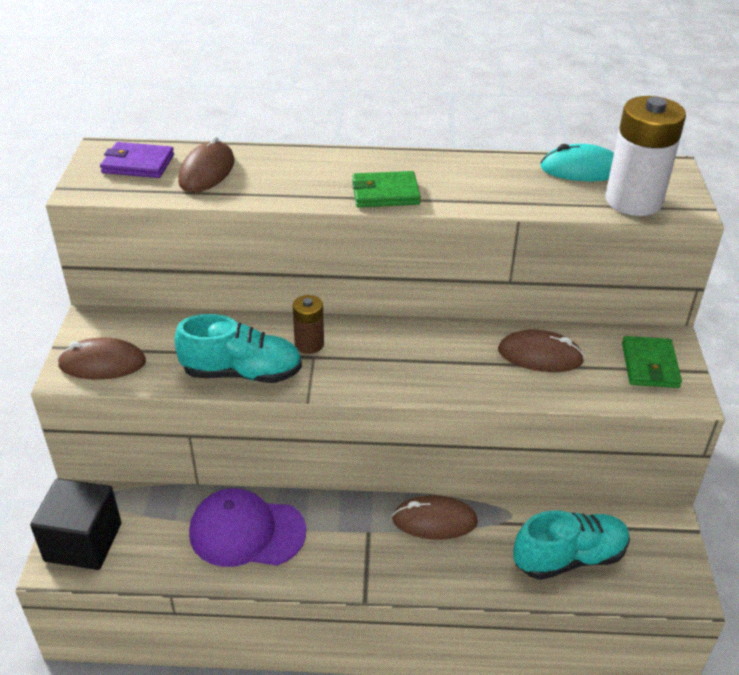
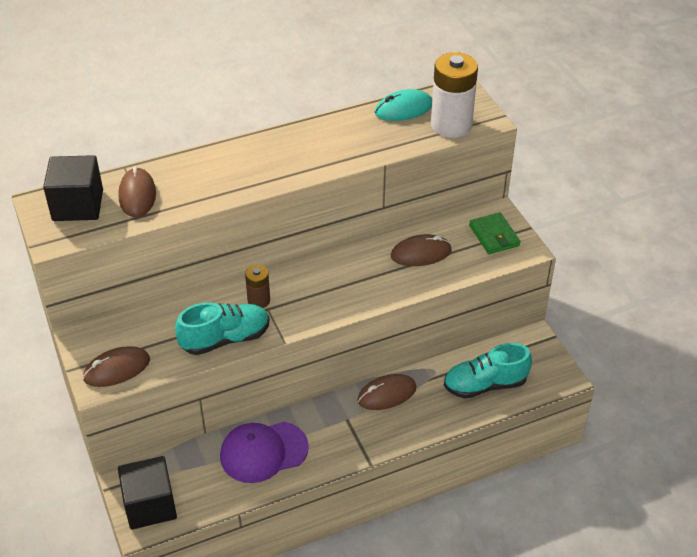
camera: 25 degrees left, 5 degrees up
purple wallet [100,142,174,178] -> black cube [43,155,103,221]
green wallet [352,171,421,207] -> none
turquoise shoe [513,510,630,580] -> turquoise shoe turned 150 degrees counterclockwise [444,343,532,399]

